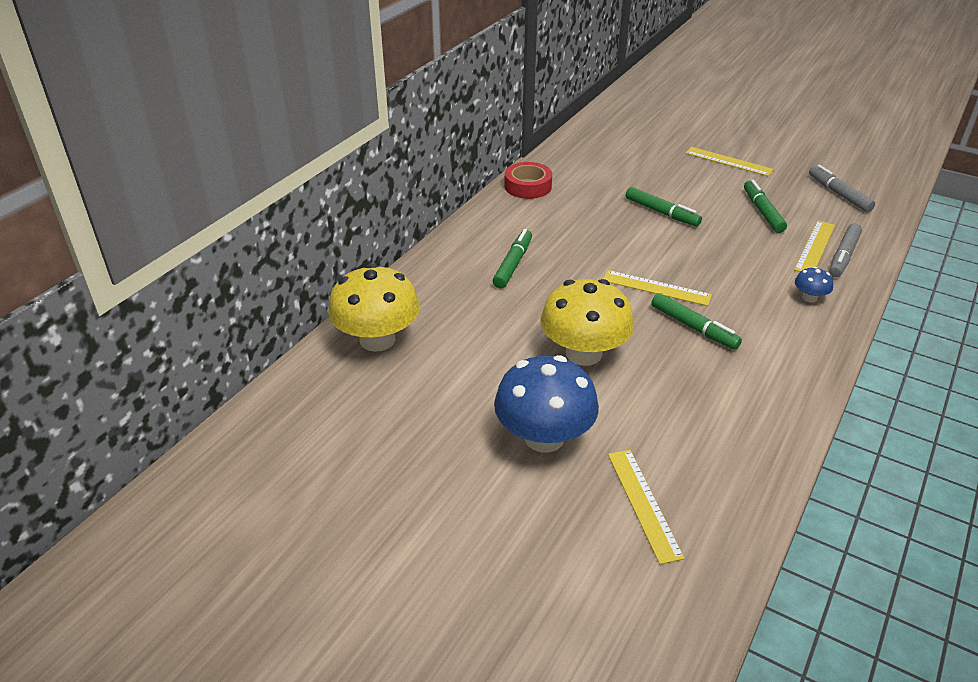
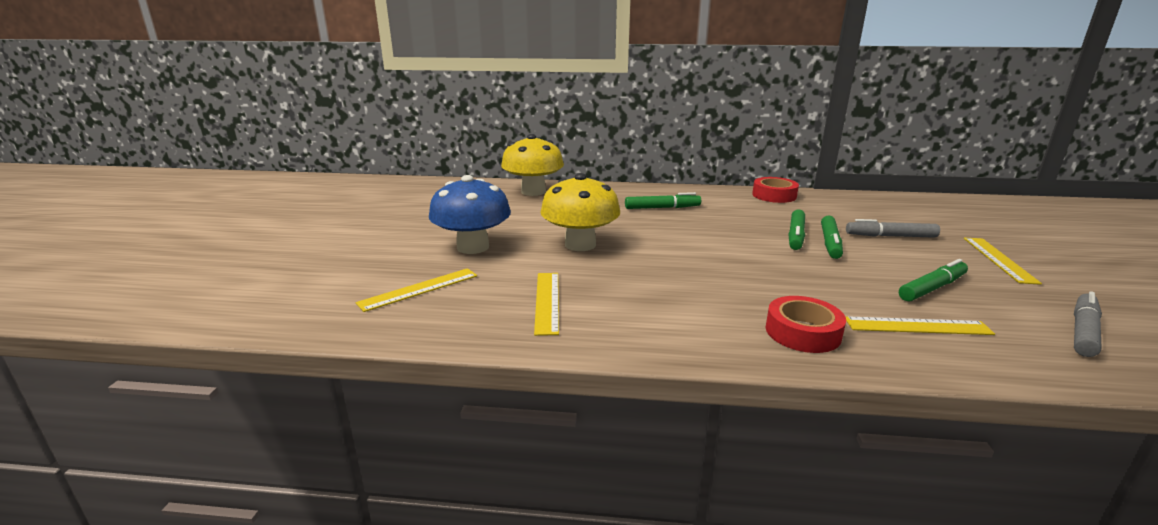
camera: 65 degrees right, 15 degrees down
yellow ruler [603,270,712,306] -> yellow ruler moved to [534,273,559,336]
green marker [651,293,742,350] -> green marker moved to [788,209,805,250]
blue mushroom [795,267,833,303] -> red tape [765,296,846,353]
grey marker [829,223,862,277] -> grey marker moved to [846,219,940,238]

